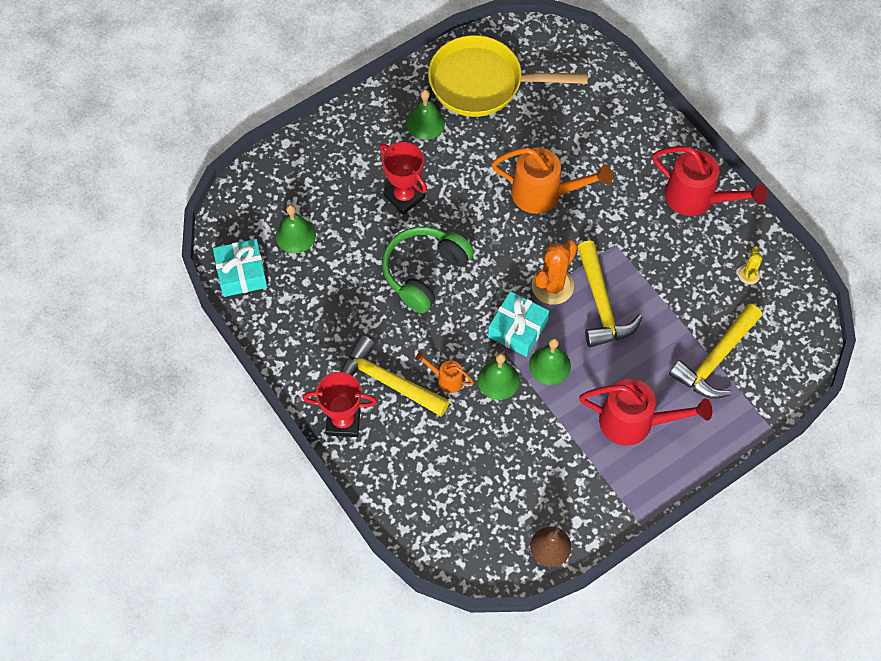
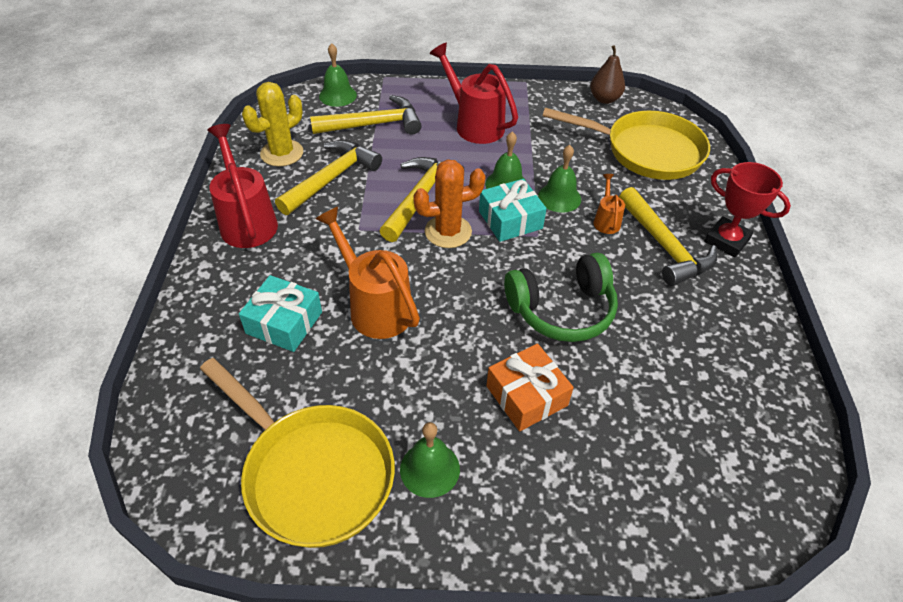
camera: 145 degrees left, 15 degrees down
turquoise gift [213,239,267,297] -> turquoise gift moved to [239,275,322,352]
green bell [276,204,316,253] -> green bell moved to [319,43,357,107]
red trophy [380,142,427,215] -> orange gift [486,343,574,431]
orange watering can [415,352,474,393] -> orange watering can turned 150 degrees counterclockwise [593,174,625,234]
yellow cactus [738,246,763,284] -> yellow cactus [242,82,303,167], size x1.91
none -> yellow hammer [275,140,382,215]
none -> yellow pan [543,108,710,180]

